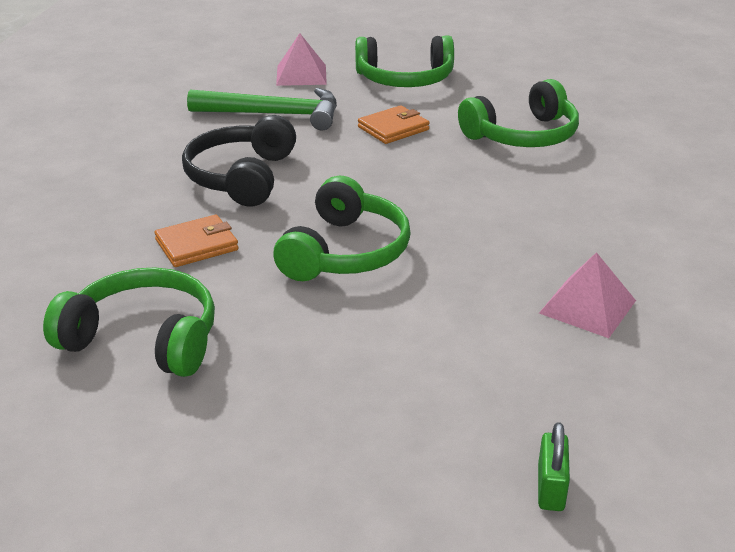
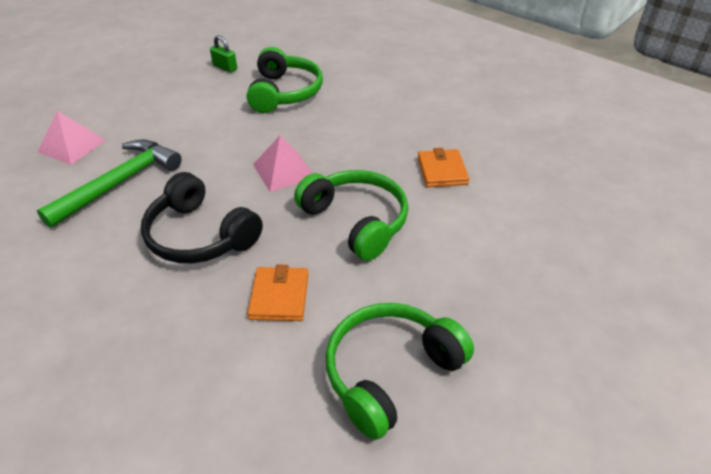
camera: 60 degrees left, 10 degrees up
green headphones [355,35,454,87] -> none
orange wallet [358,105,430,144] -> orange wallet moved to [418,148,469,187]
green padlock [538,422,570,511] -> green padlock moved to [210,35,237,73]
pink pyramid [539,252,636,338] -> pink pyramid moved to [253,136,313,192]

